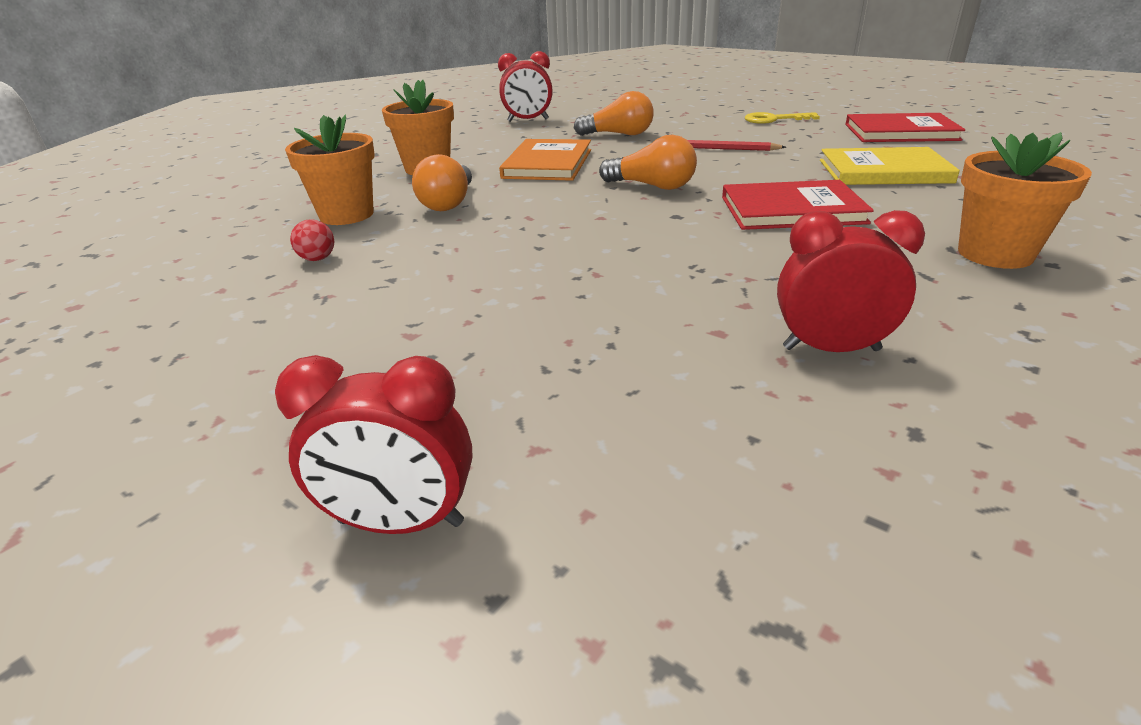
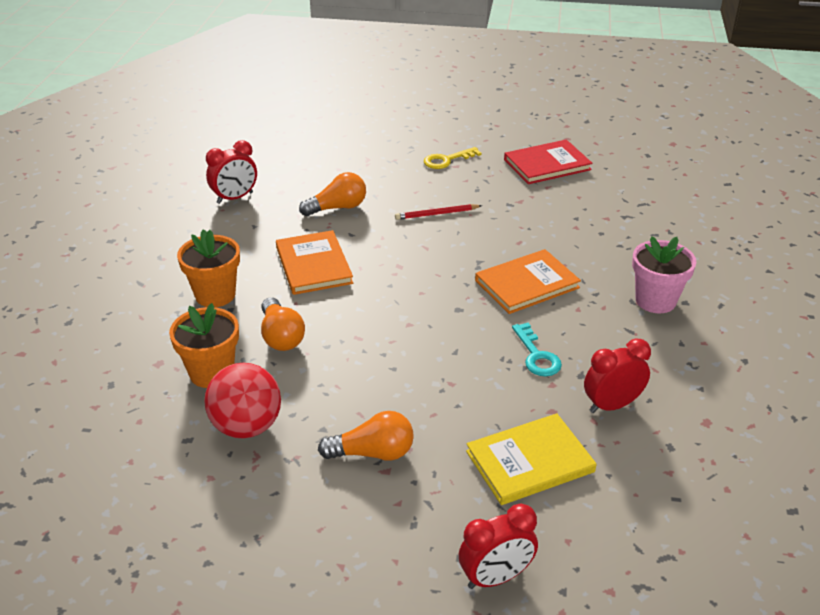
camera: 30 degrees left, 5 degrees up
red ball [290,220,334,261] -> red ball [204,363,281,439], size x2.39
orange light bulb [599,135,697,190] -> orange light bulb moved to [318,411,414,461]
red book [722,180,874,230] -> orange book [475,249,581,314]
yellow book [820,147,960,185] -> yellow book moved to [466,413,596,505]
orange flower pot [958,132,1092,269] -> pink flower pot [632,236,697,313]
none -> turquoise key [512,323,562,376]

